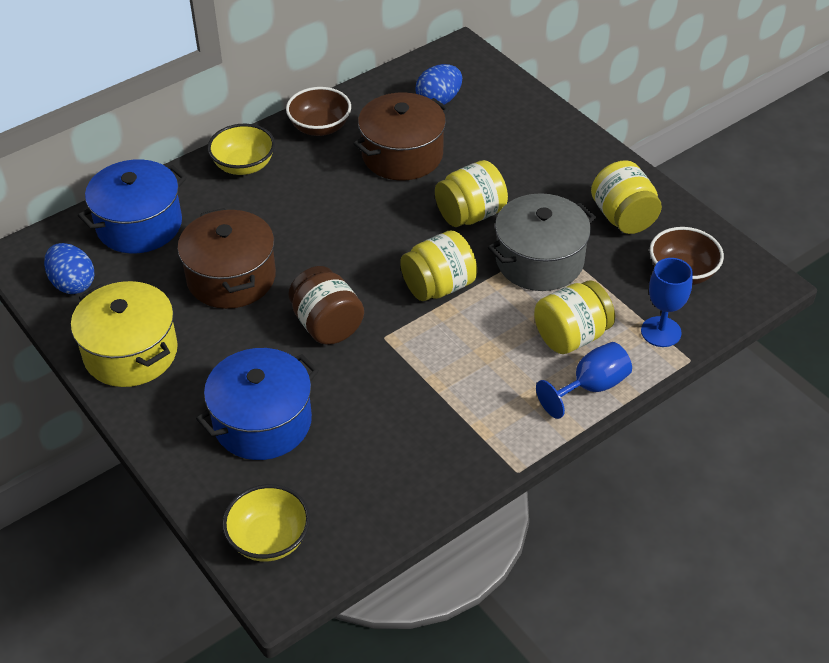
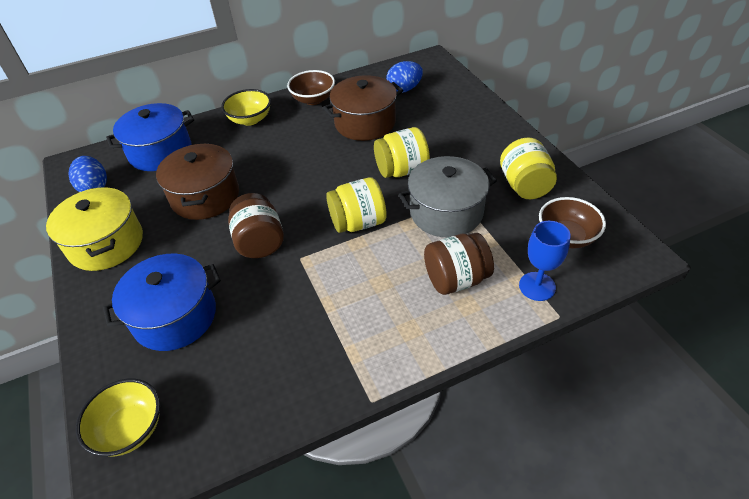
camera: 15 degrees right, 0 degrees up
yellow jar [534,280,615,354] -> brown jar [424,233,494,295]
blue goblet [536,342,632,419] -> none

